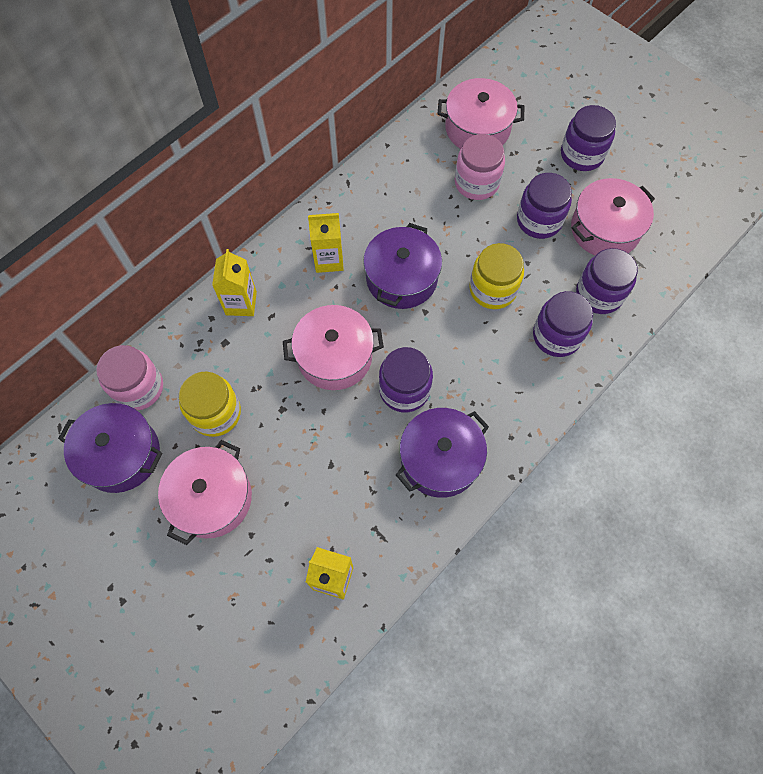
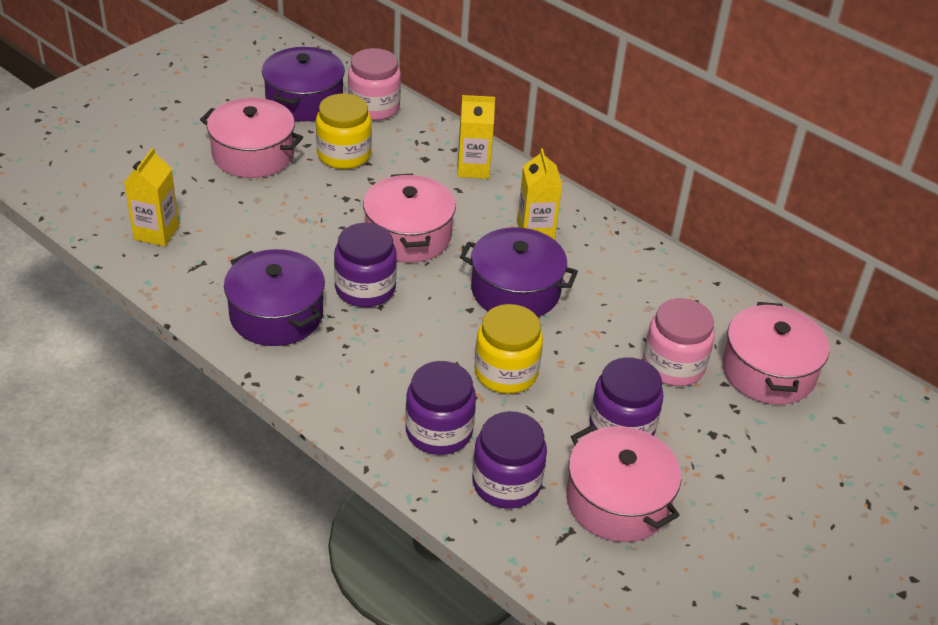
camera: 85 degrees right, 25 degrees down
purple jar [561,105,616,171] -> none

